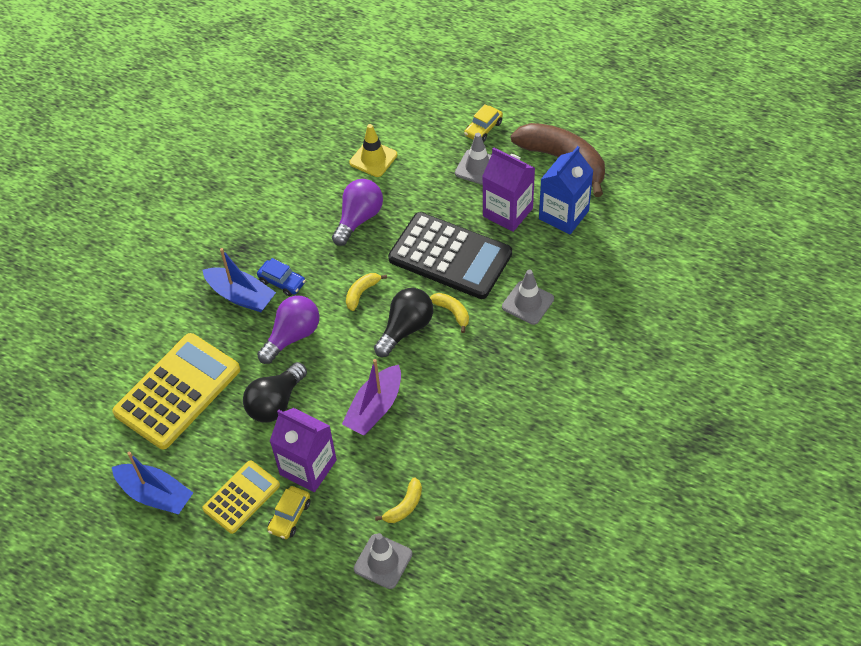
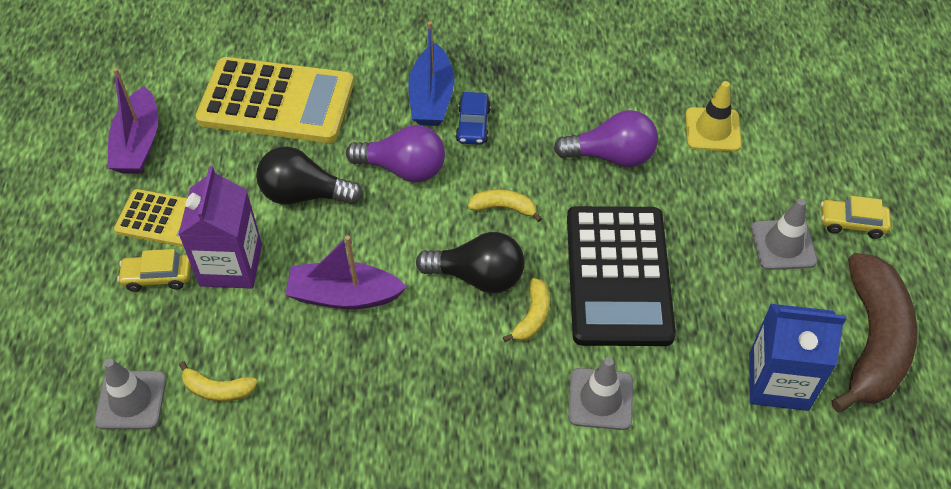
camera: 60 degrees right, 0 degrees up
blue boat [112,452,193,514] -> purple boat [107,68,158,174]
purple carton [482,147,535,232] -> none

